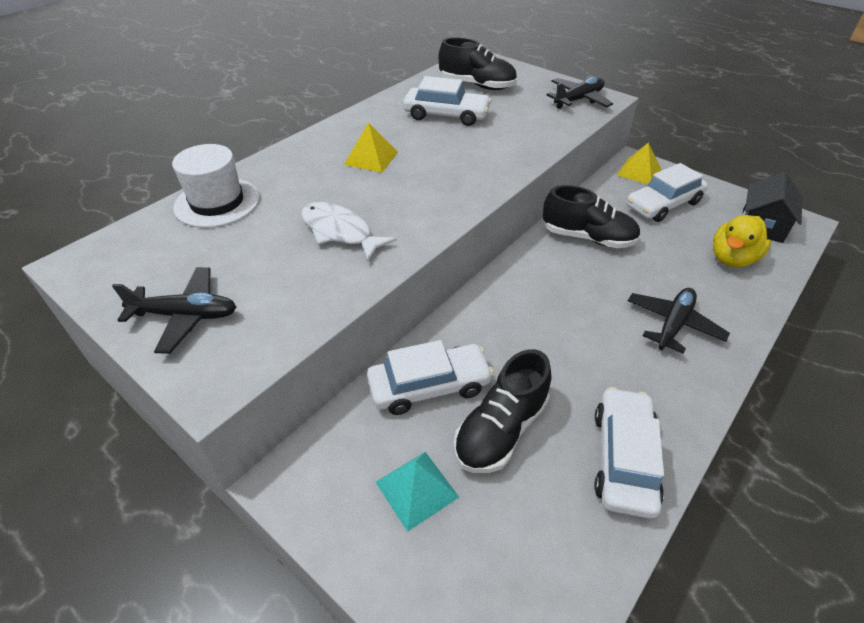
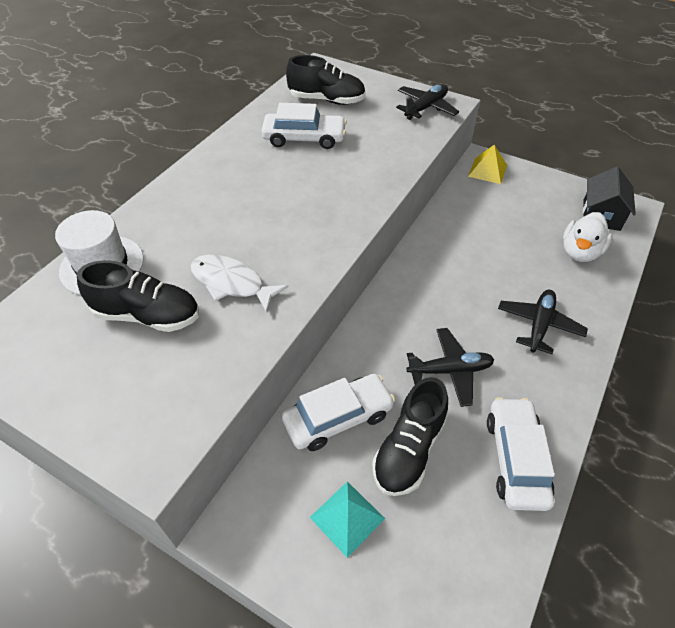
camera: 10 degrees left, 5 degrees up
black plane [112,267,236,354] -> black plane moved to [406,328,495,407]
yellow pyramid [344,123,398,173] -> none
black shoe [543,185,640,248] -> black shoe moved to [77,260,199,332]
white car [627,163,708,222] -> none
yellow duck [713,215,771,268] -> white duck [563,212,612,262]

